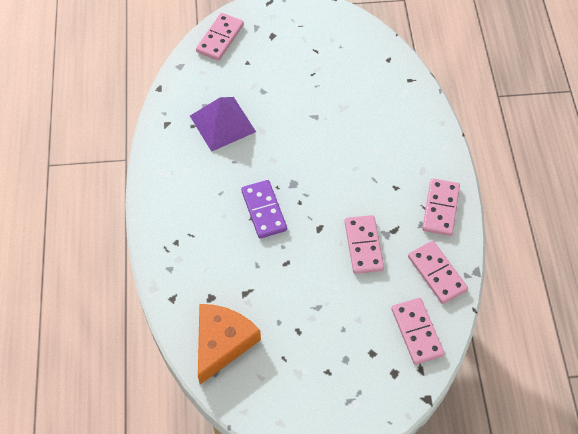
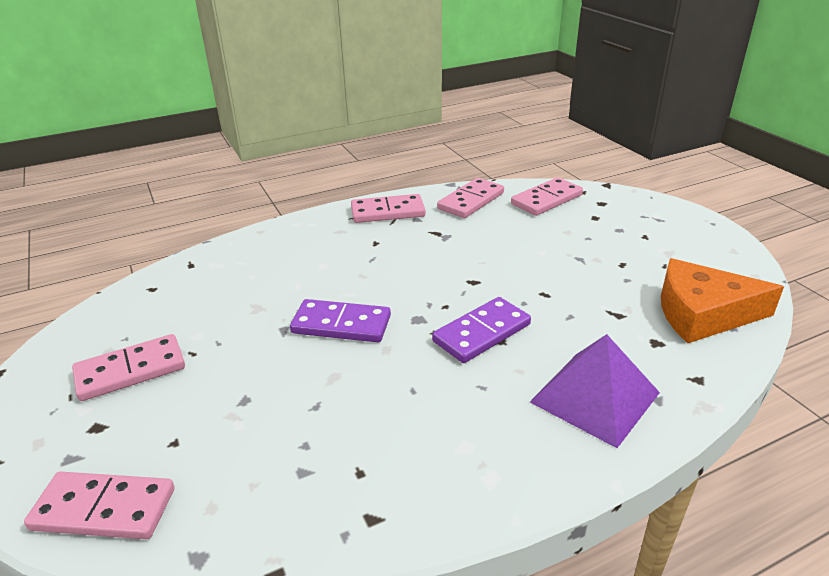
camera: 110 degrees left, 25 degrees down
purple pyramid [190,97,256,152] -> purple pyramid moved to [530,334,660,448]
pink domino [345,215,384,274] -> pink domino moved to [72,334,185,401]
none -> purple domino [290,299,391,342]

